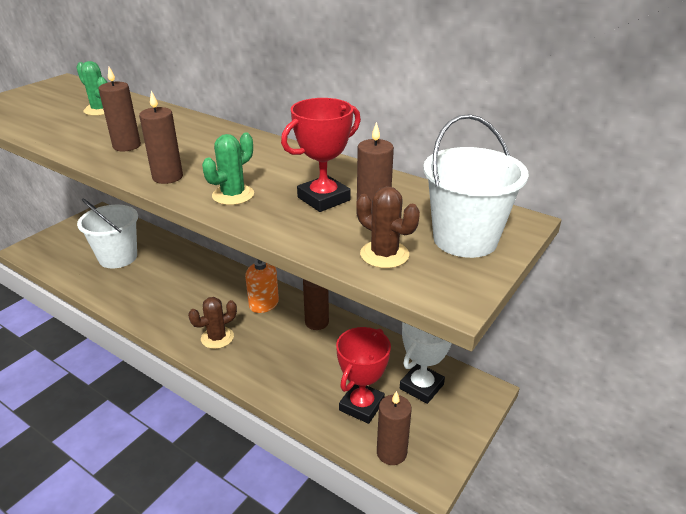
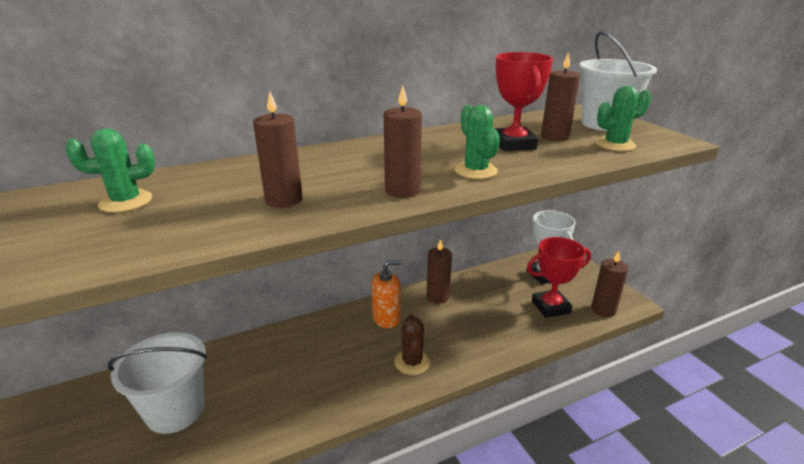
camera: 60 degrees left, 5 degrees down
red trophy [336,327,391,424] -> red trophy turned 75 degrees counterclockwise [527,237,591,318]
brown cactus [356,186,420,268] -> green cactus [596,86,651,151]

